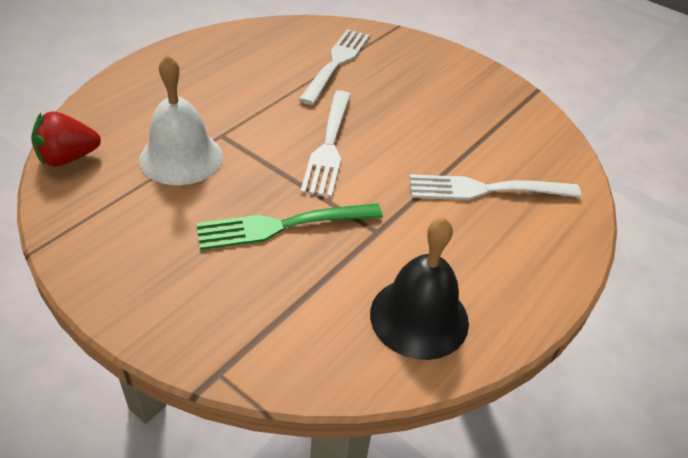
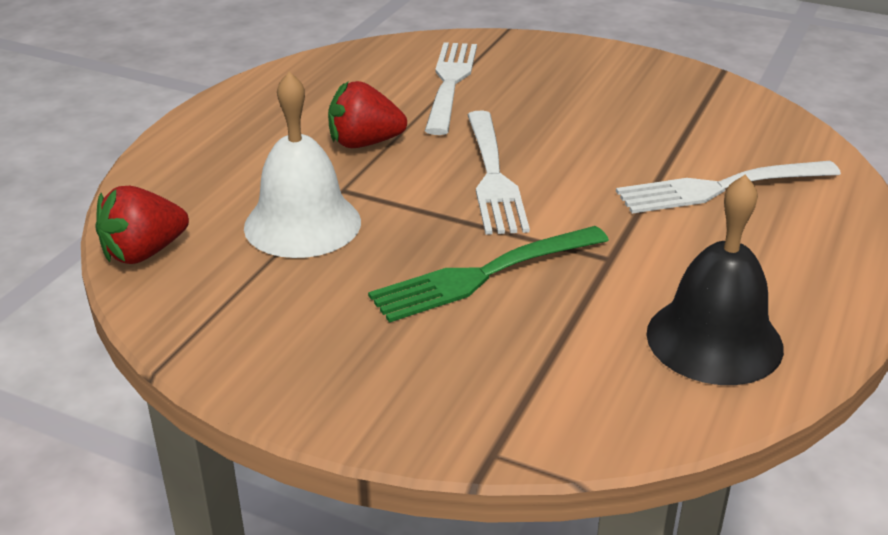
camera: 10 degrees left, 10 degrees down
none -> red strawberry [328,81,407,148]

